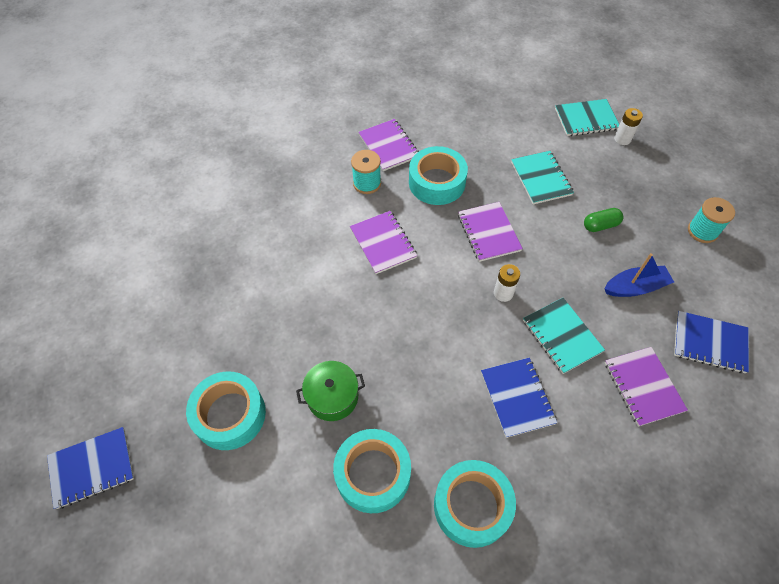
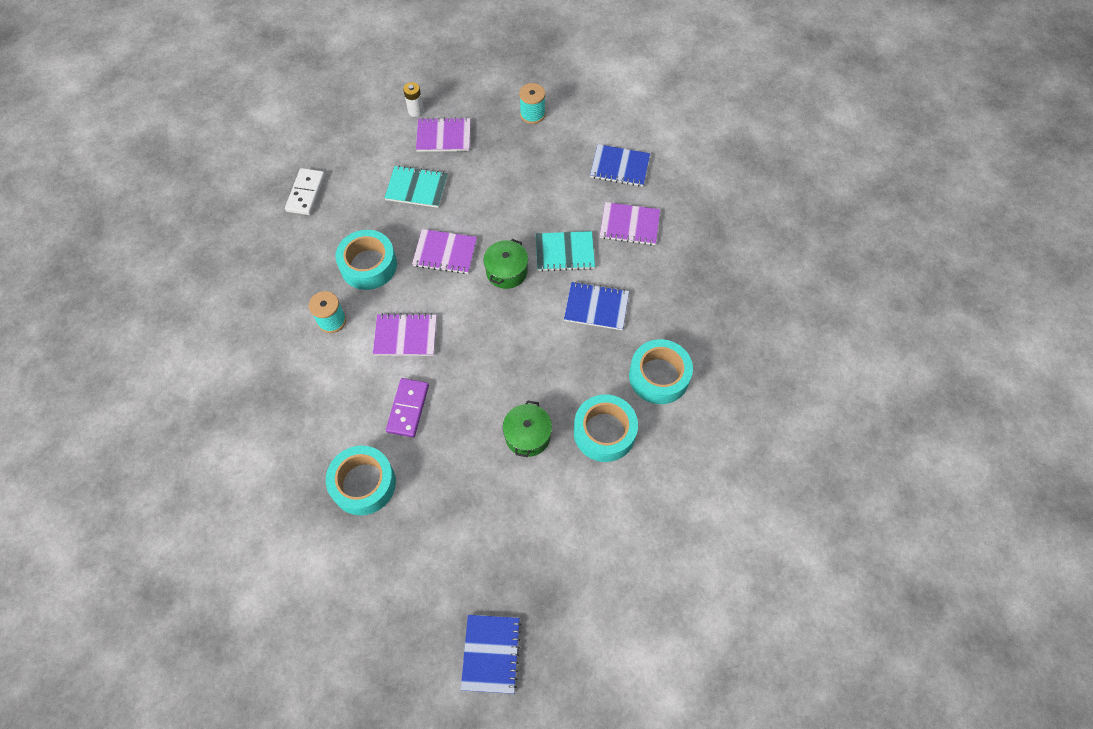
camera: 65 degrees left, 5 degrees up
turquoise tape [186,371,266,450] -> turquoise tape moved to [326,445,396,515]
purple notebook [359,119,419,171] -> purple notebook moved to [416,117,471,152]
white battery [494,264,520,302] -> green pot [483,239,528,289]
turquoise notebook [555,99,619,136] -> none
green capsule [584,208,623,232] -> none
blue boat [604,253,674,297] -> none
blue notebook [674,311,749,373] -> blue notebook turned 60 degrees clockwise [590,144,650,187]
none -> white domino [285,168,325,215]
none -> purple domino [386,378,429,437]

